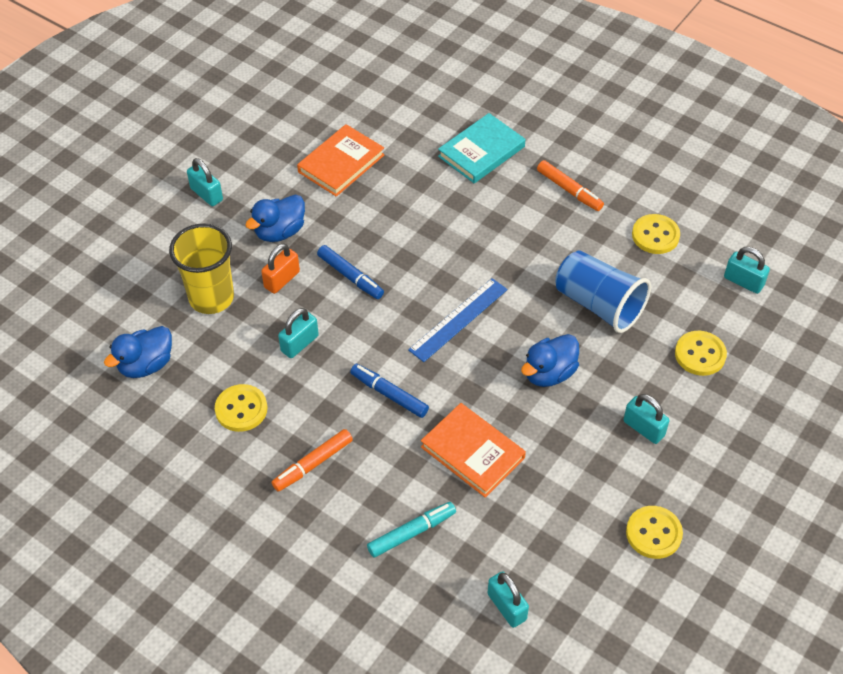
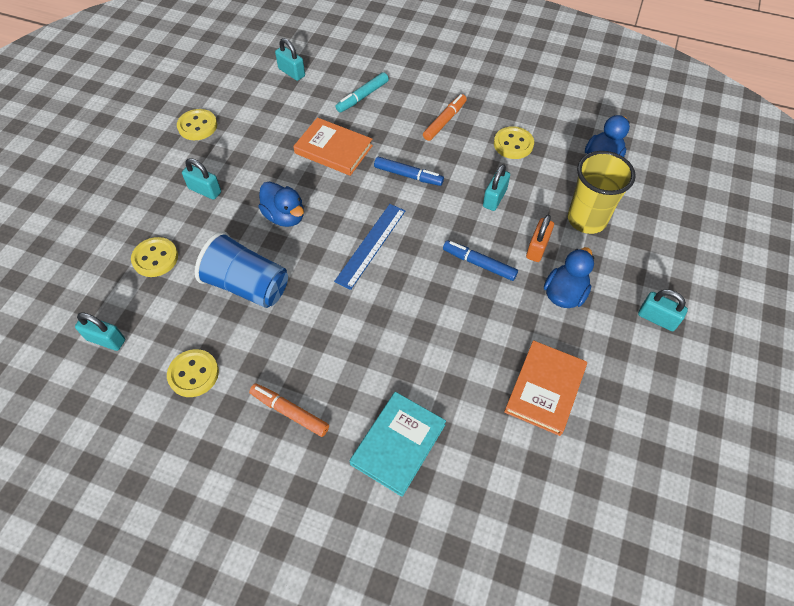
camera: 165 degrees right, 5 degrees up
blue duck [521,334,579,387] -> blue duck turned 105 degrees clockwise [258,181,304,227]

